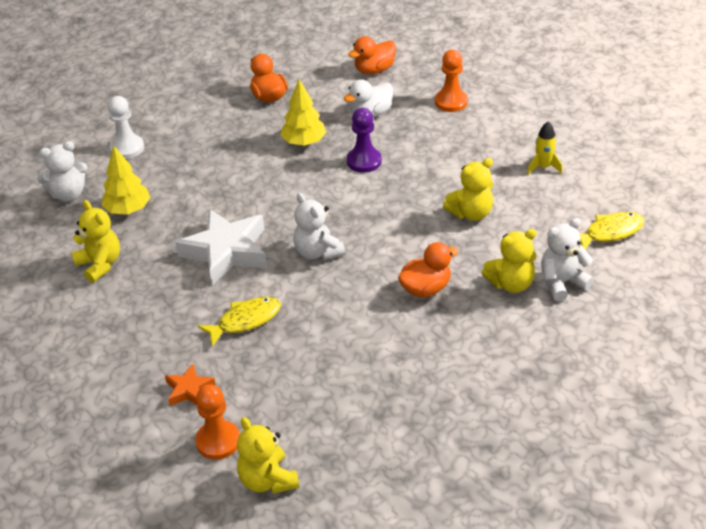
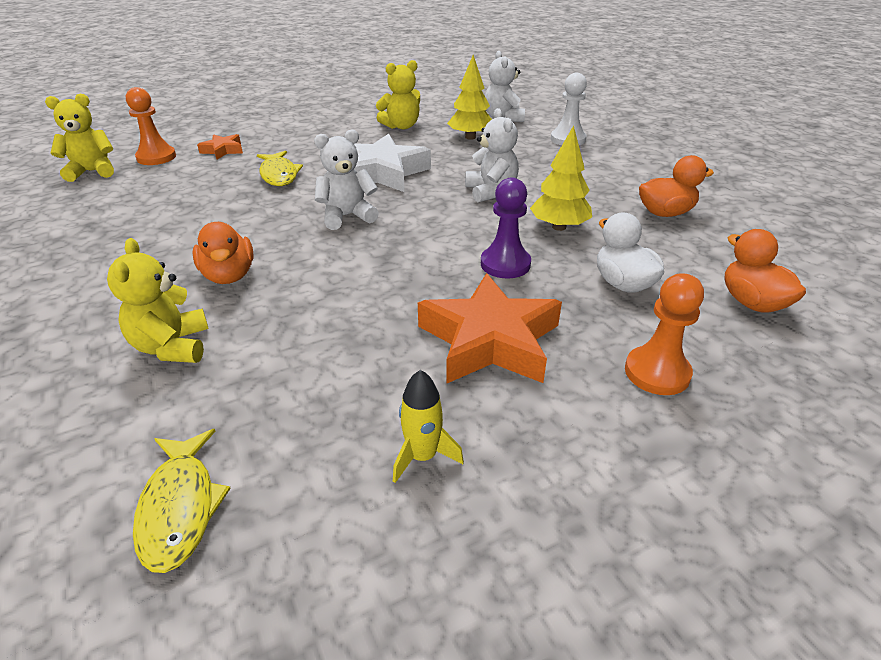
camera: 100 degrees right, 5 degrees down
yellow teddy bear [443,158,493,221] -> none
white teddy bear [541,218,594,302] -> white teddy bear moved to [465,108,519,202]
none -> orange star [418,273,562,384]

